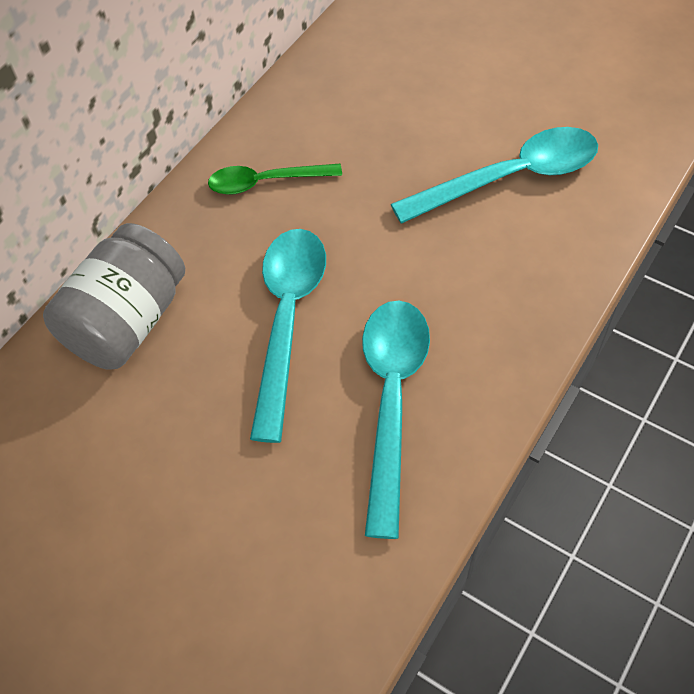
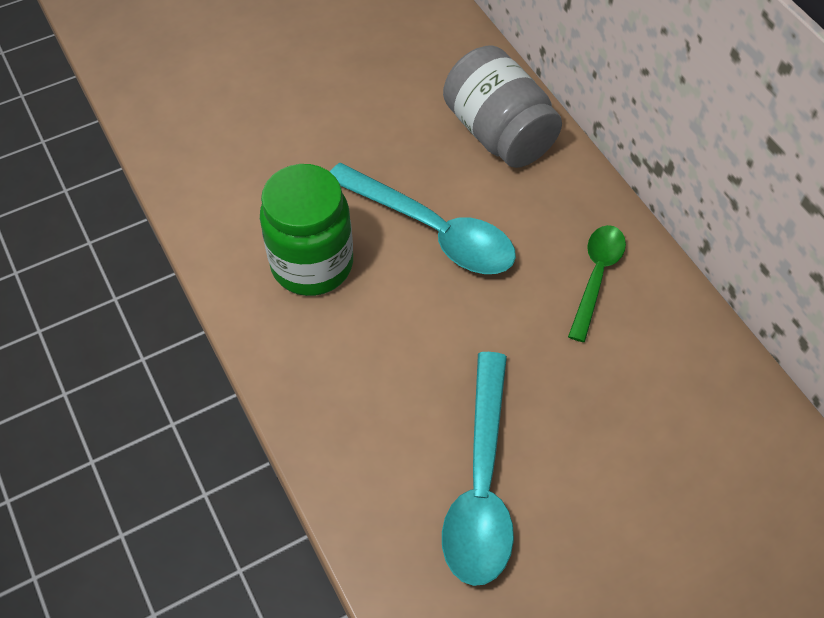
camera: 115 degrees right, 0 degrees up
turquoise spoon [362,301,430,539] -> green jar [260,164,353,296]

